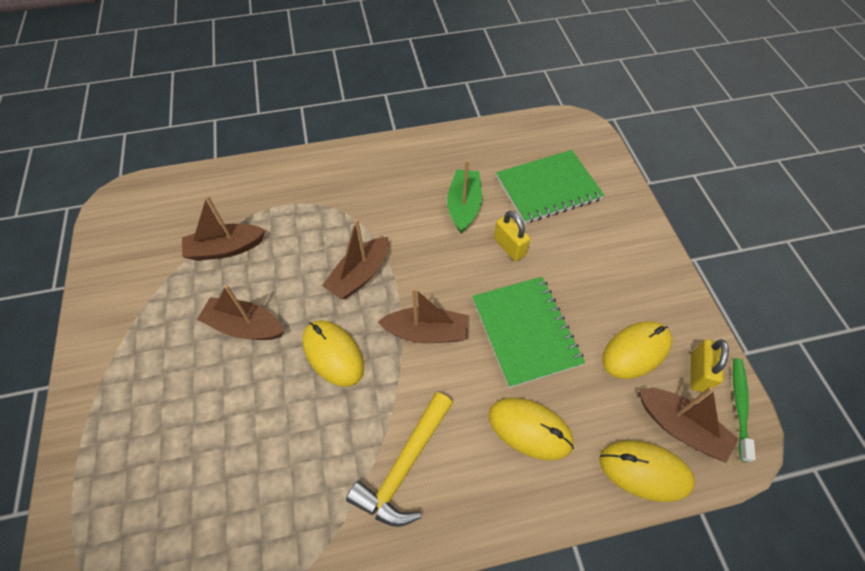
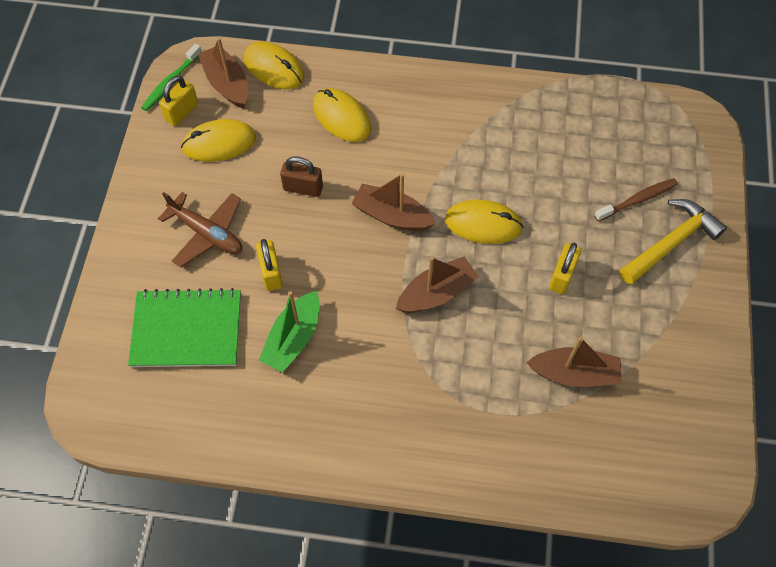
camera: 160 degrees left, 5 degrees up
brown boat [197,285,284,340] -> yellow padlock [549,243,581,294]
yellow mouse [302,320,364,387] -> yellow mouse turned 60 degrees counterclockwise [445,199,523,244]
yellow hammer [346,392,453,527] -> yellow hammer moved to [619,199,727,285]
green notebook [472,277,585,388] -> brown padlock [280,156,323,197]
none -> brown plane [158,192,242,267]
none -> brown toothbrush [594,178,678,221]

